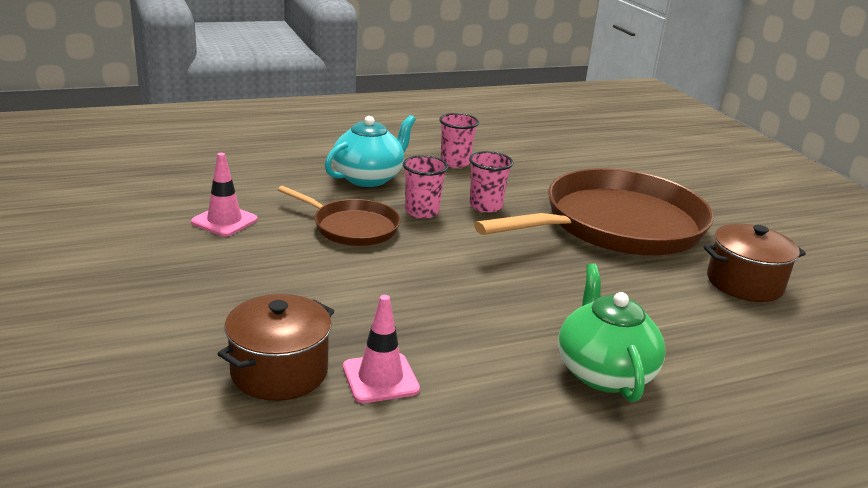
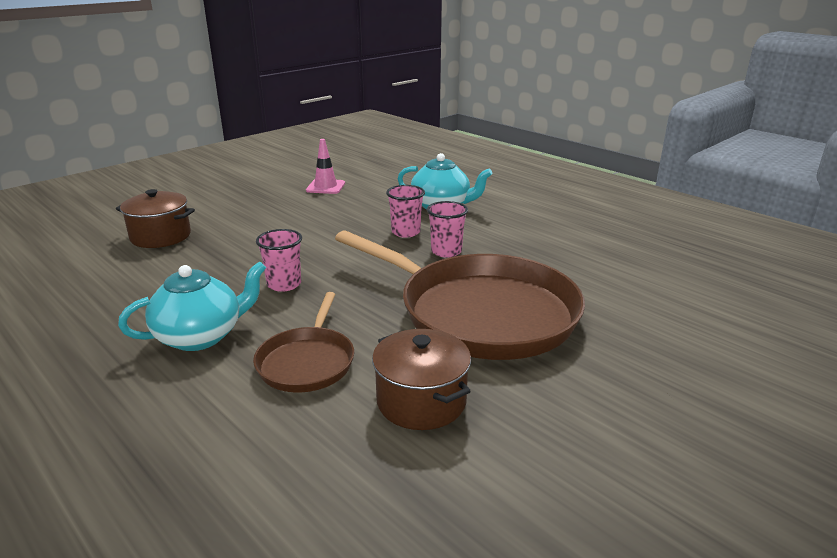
camera: 70 degrees right, 0 degrees up
brown pan [278,186,401,246] -> brown pan moved to [253,292,354,393]
pink traffic cone [343,295,420,403] -> none
pink cup [439,113,479,168] -> pink cup moved to [256,229,302,292]
green teapot [558,263,666,402] -> turquoise teapot [118,261,266,351]

